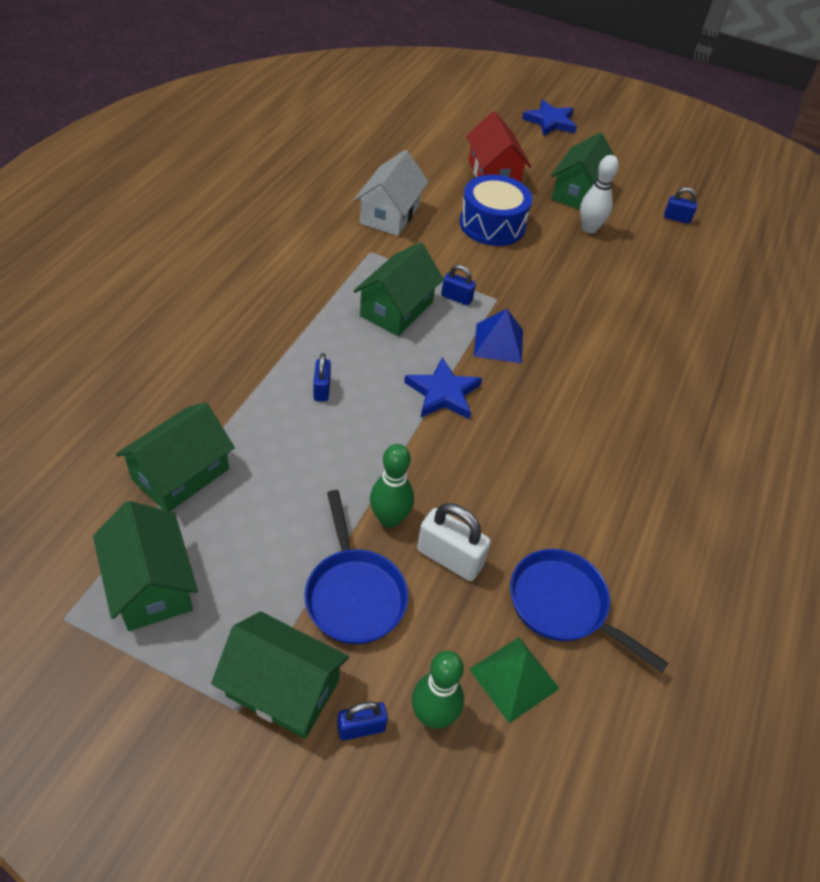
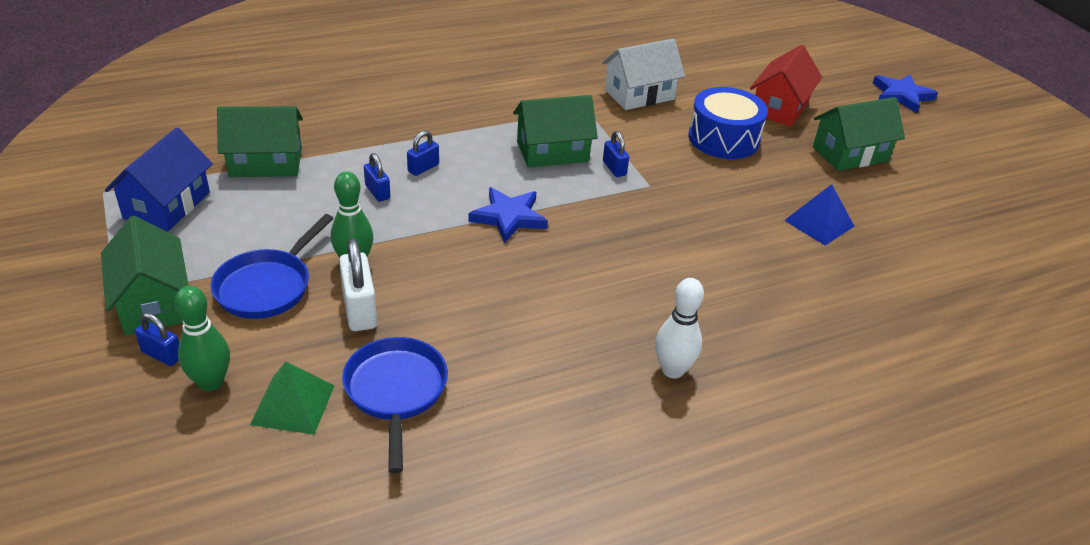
camera: 45 degrees right, 10 degrees down
green house [93,501,198,631] -> blue house [105,128,213,232]
blue pyramid [474,309,523,363] -> blue pyramid moved to [784,184,854,245]
white bowling pin [580,155,619,233] -> white bowling pin moved to [655,278,704,378]
blue padlock [664,187,697,224] -> blue padlock moved to [364,153,391,202]

